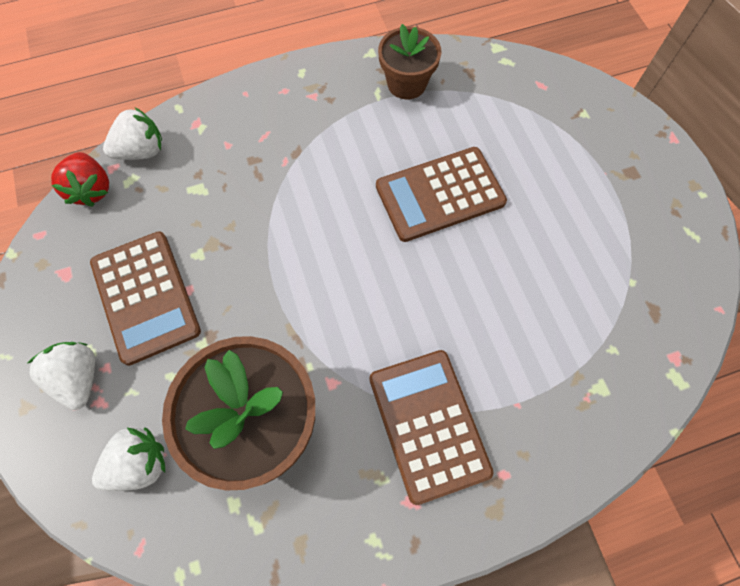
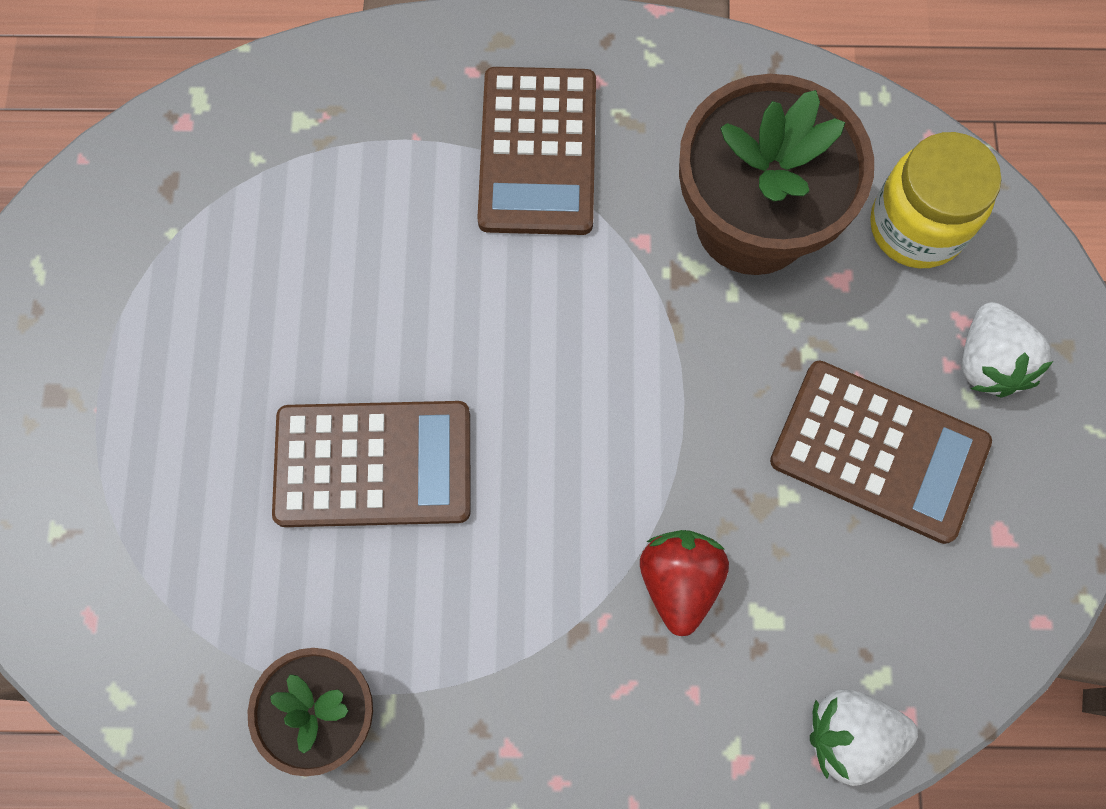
camera: 160 degrees left, 5 degrees up
red strawberry [51,152,109,207] -> red strawberry moved to [640,530,729,636]
brown calculator [90,231,201,366] -> brown calculator turned 120 degrees clockwise [770,361,992,544]
white strawberry [92,428,165,491] -> yellow jar [870,132,1001,268]

